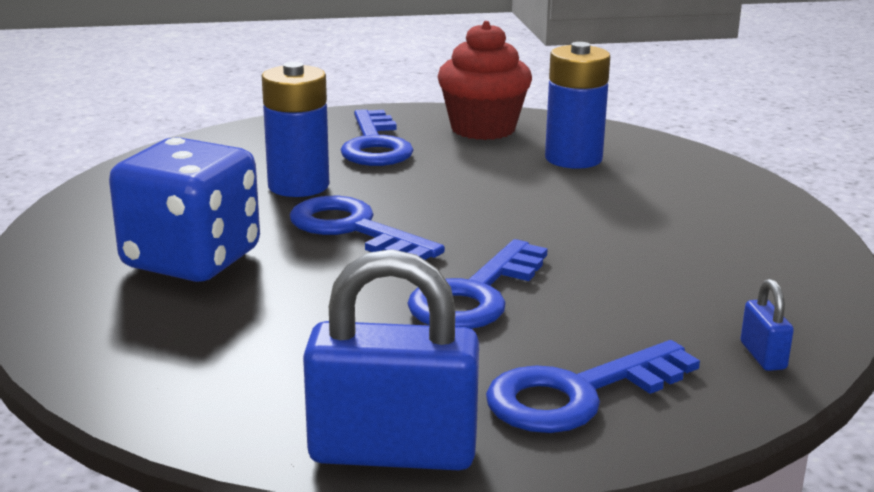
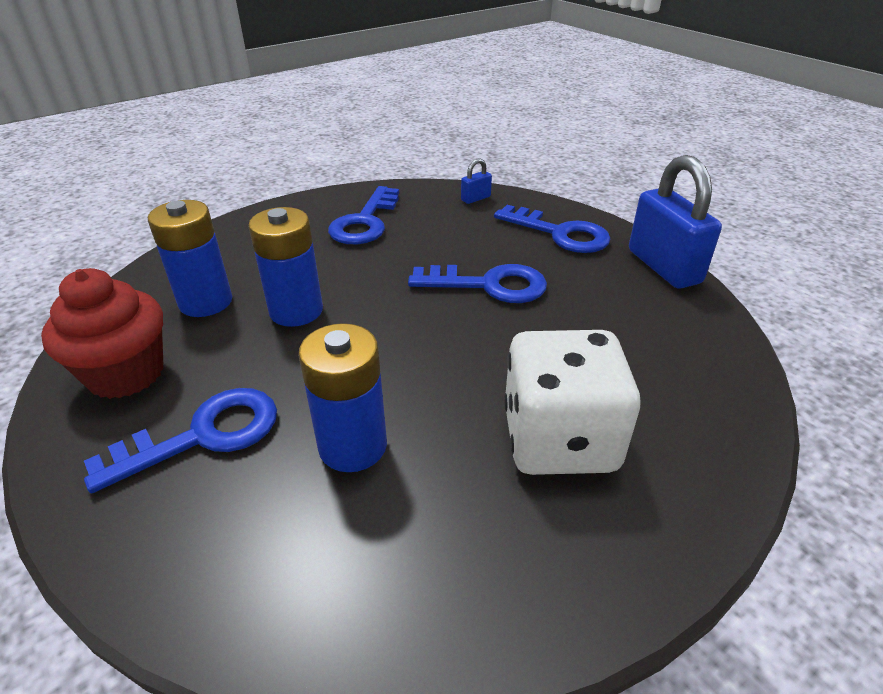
camera: 115 degrees left, 15 degrees up
blue dice [109,137,260,282] -> white dice [504,330,640,475]
blue key [290,196,445,260] -> blue key moved to [328,186,399,244]
none -> blue battery [248,207,323,327]

